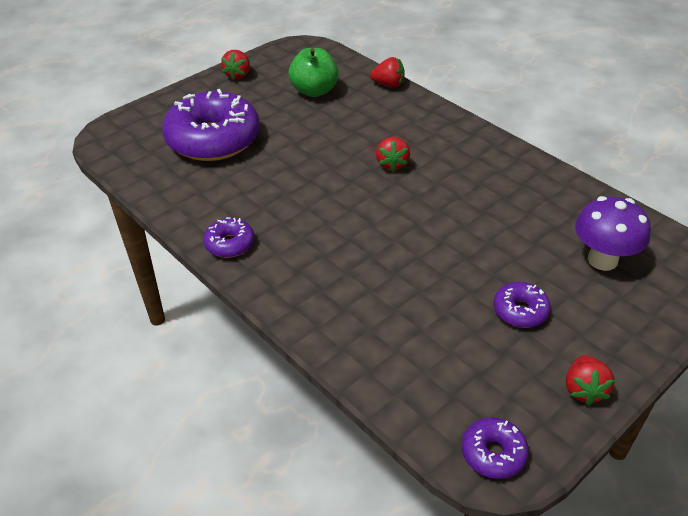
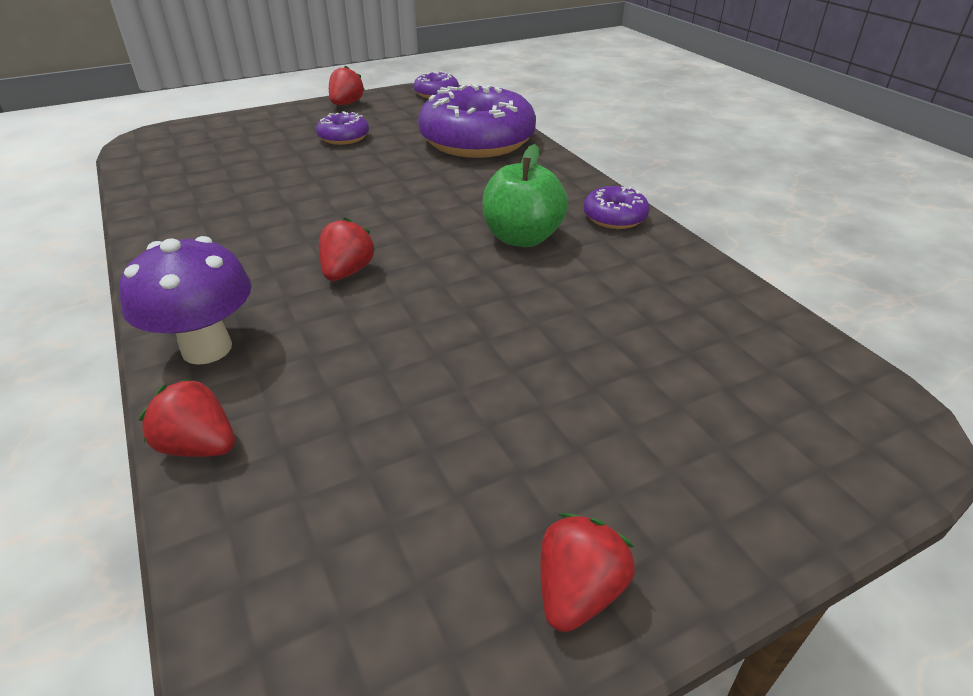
camera: 165 degrees left, 5 degrees down
purple donut [162,89,260,161] -> purple donut moved to [418,84,536,158]
green apple [289,48,338,97] -> green apple moved to [483,144,568,247]
purple mushroom [575,196,651,271] -> purple mushroom moved to [119,236,252,365]

